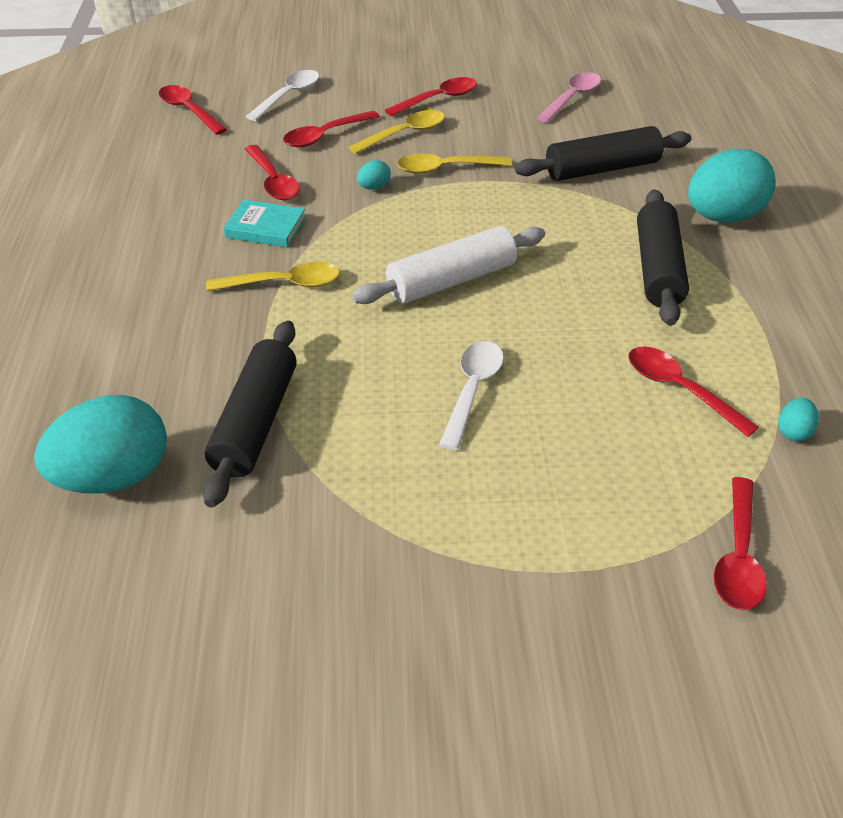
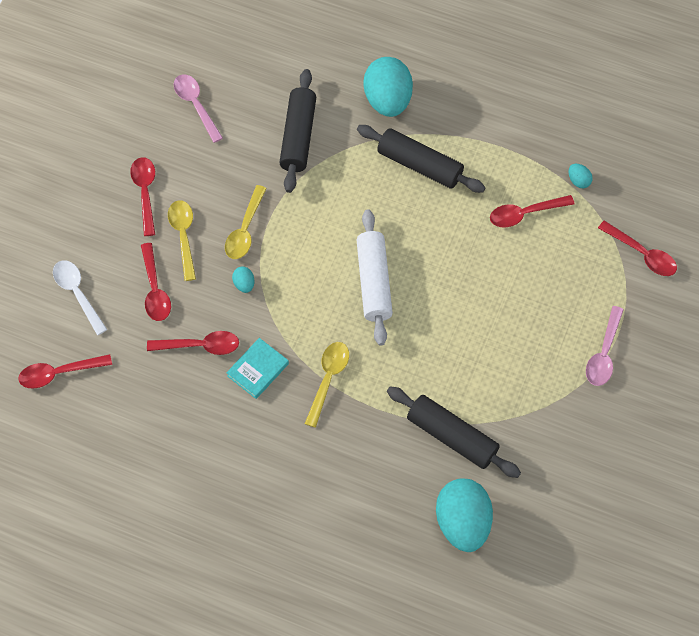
camera: 65 degrees left, 20 degrees up
white spoon [439,341,504,450] -> none
none -> pink spoon [586,306,624,386]

